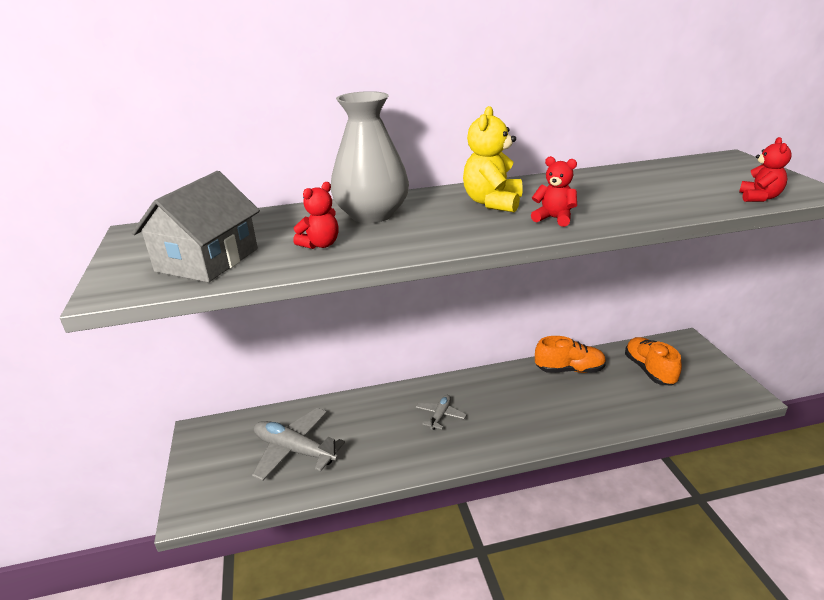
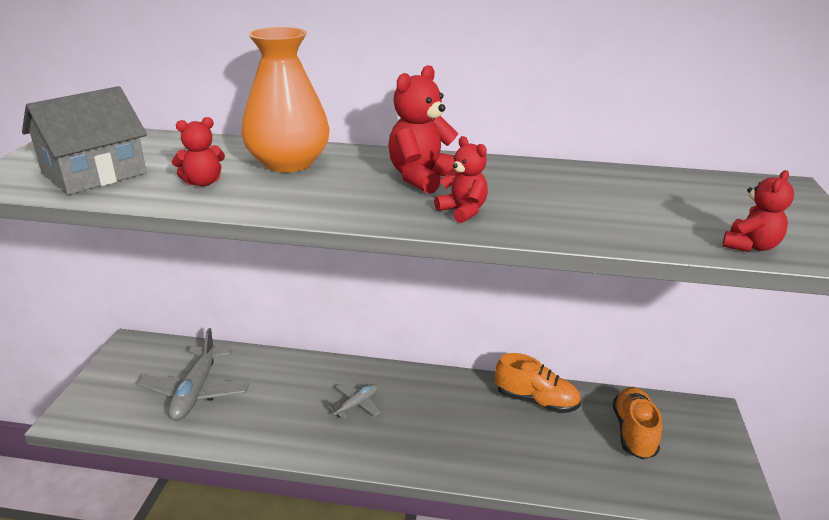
camera: 20 degrees right, 0 degrees up
grey plane [252,408,345,481] -> grey plane turned 135 degrees counterclockwise [137,328,250,421]
grey vase [330,91,409,223] -> orange vase [241,27,330,172]
yellow teddy bear [463,106,523,212] -> red teddy bear [388,65,459,194]

